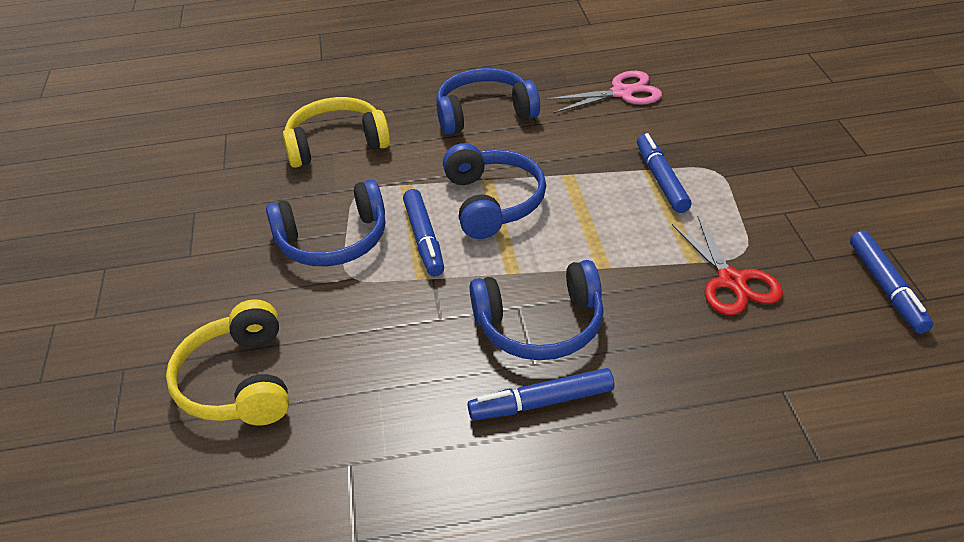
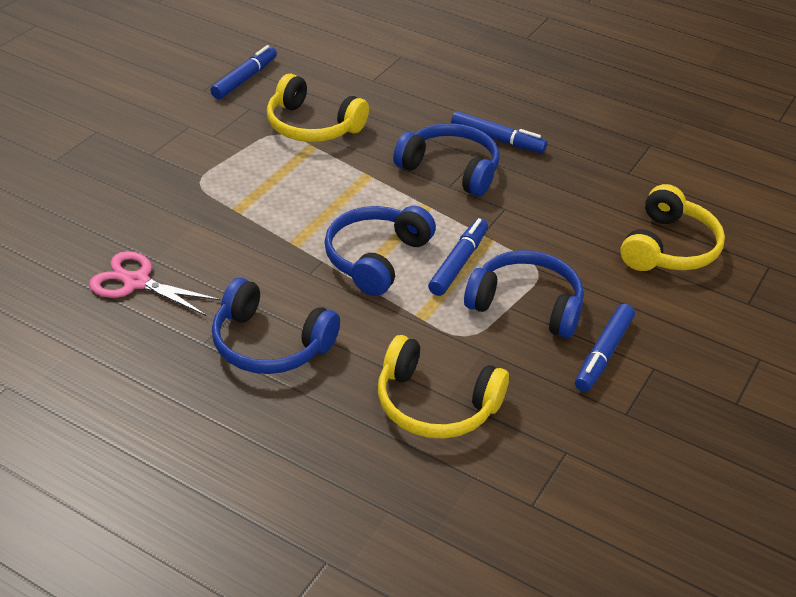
camera: 145 degrees left, 0 degrees up
blue marker [637,133,692,213] -> blue marker moved to [575,304,635,392]
red scissors [672,217,783,315] -> yellow headphones [267,74,369,142]

